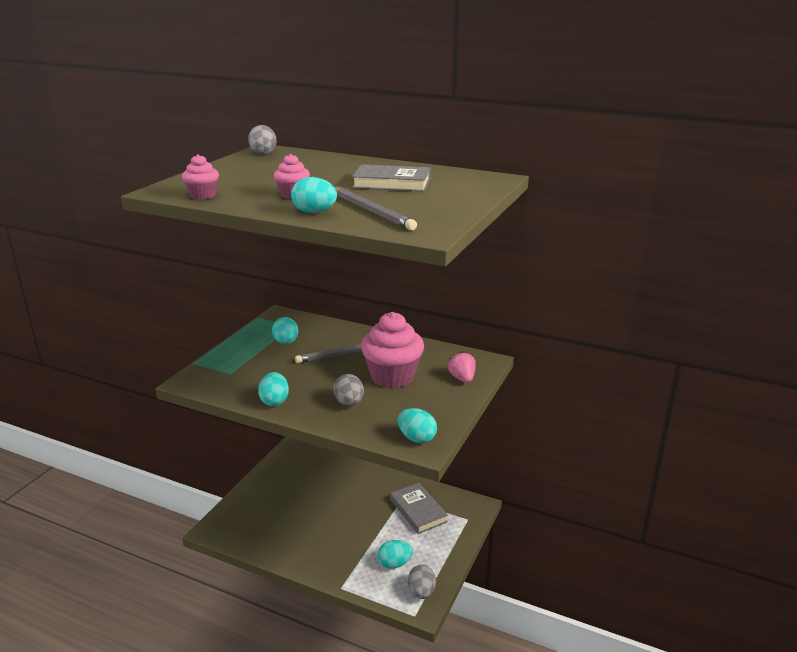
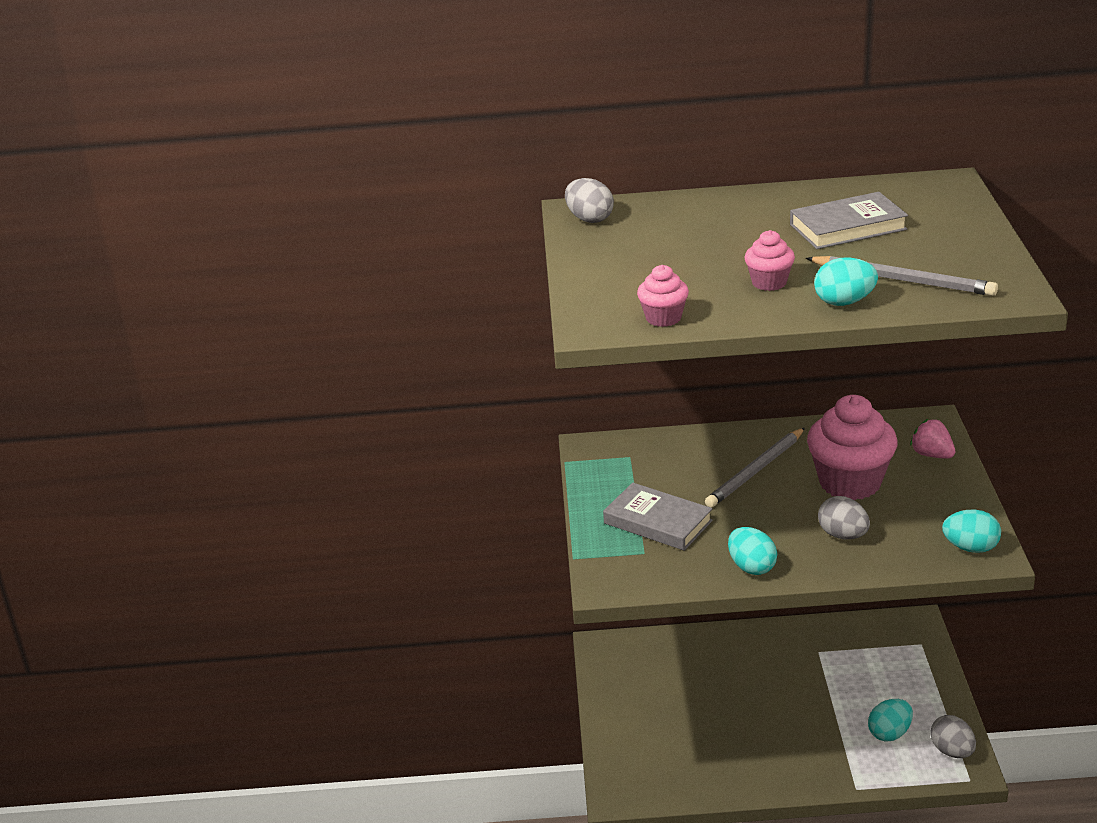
camera: 25 degrees left, 5 degrees up
turquoise egg [272,317,299,344] -> none
grey book [390,483,448,534] -> grey book moved to [603,482,713,551]

